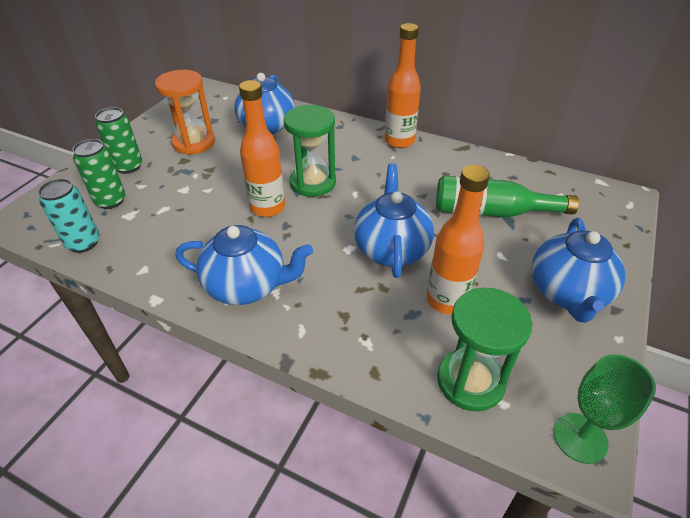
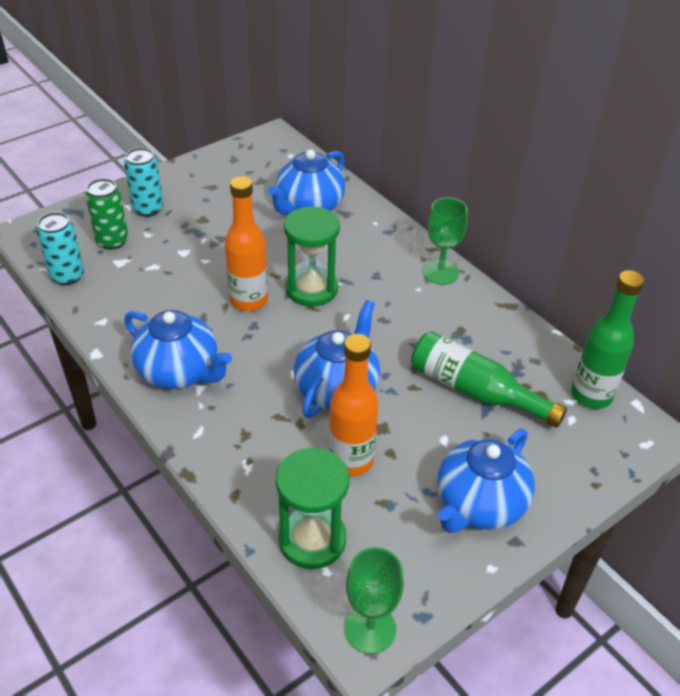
camera: 25 degrees right, 0 degrees up
green can [95,107,142,174] -> turquoise can [124,148,163,217]
orange hourglass [155,70,215,155] -> none
orange bottle [385,23,421,148] -> green goblet [423,197,468,285]
none -> green bottle [571,270,644,409]

